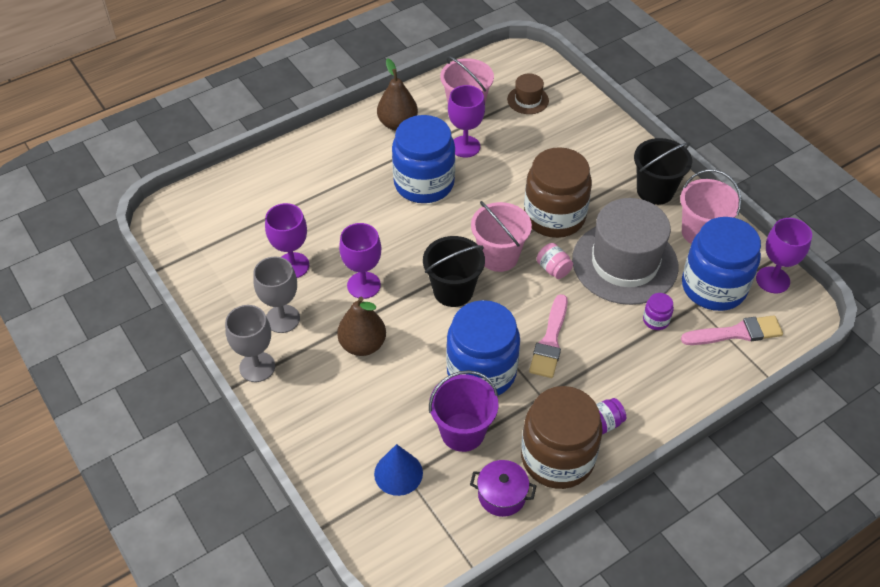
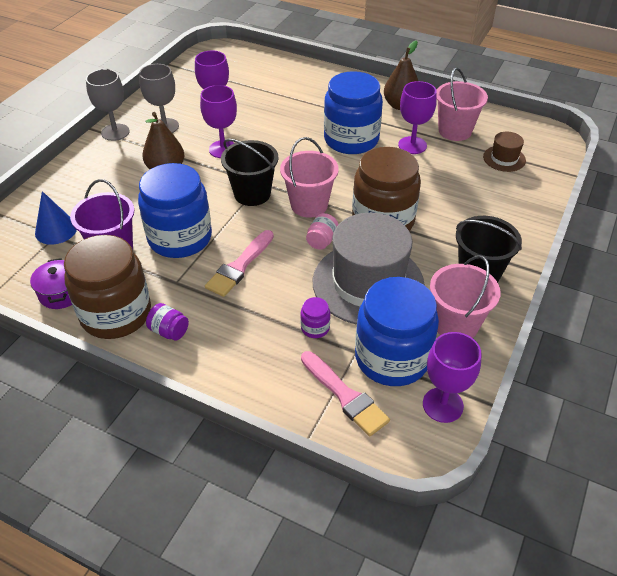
camera: 60 degrees right, 5 degrees down
pink brush [529,294,568,378] -> pink brush turned 45 degrees counterclockwise [205,230,274,297]

